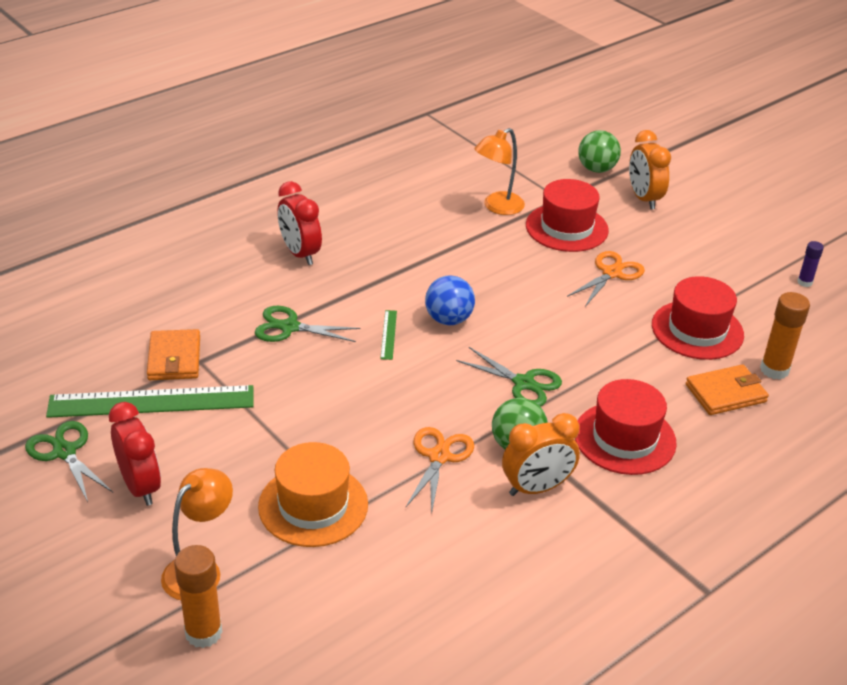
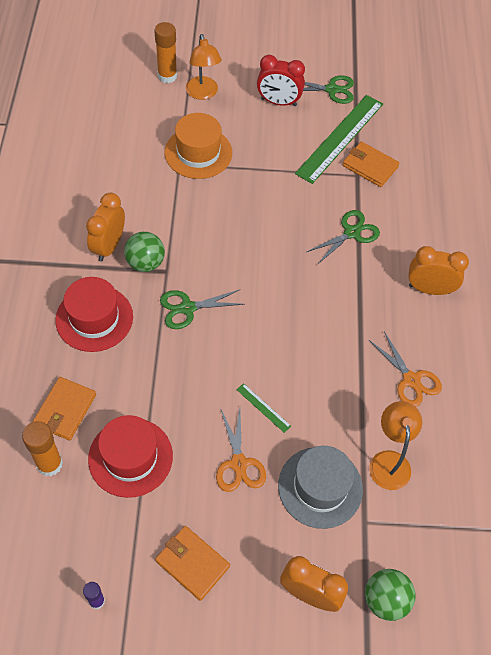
camera: 130 degrees right, 20 degrees up
red clock [277,181,322,265] -> orange clock [408,246,469,295]
green ruler [380,310,397,360] -> green ruler moved to [237,383,291,433]
orange scissors [406,427,474,515] -> orange scissors moved to [369,331,442,407]
blue ball [425,275,475,325] -> none
red hat [526,179,609,252] -> grey hat [278,446,363,529]
none -> orange wallet [155,526,230,601]

